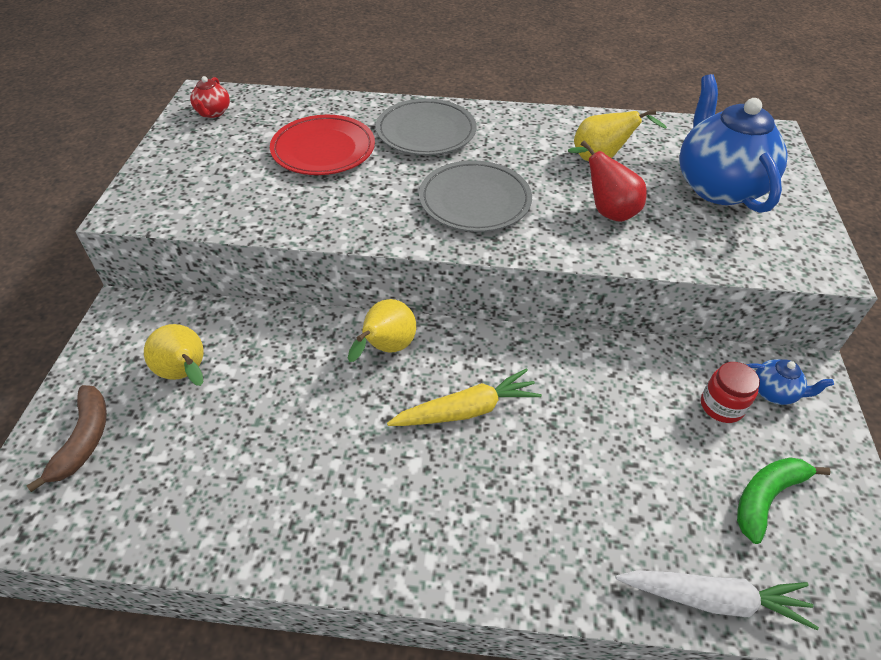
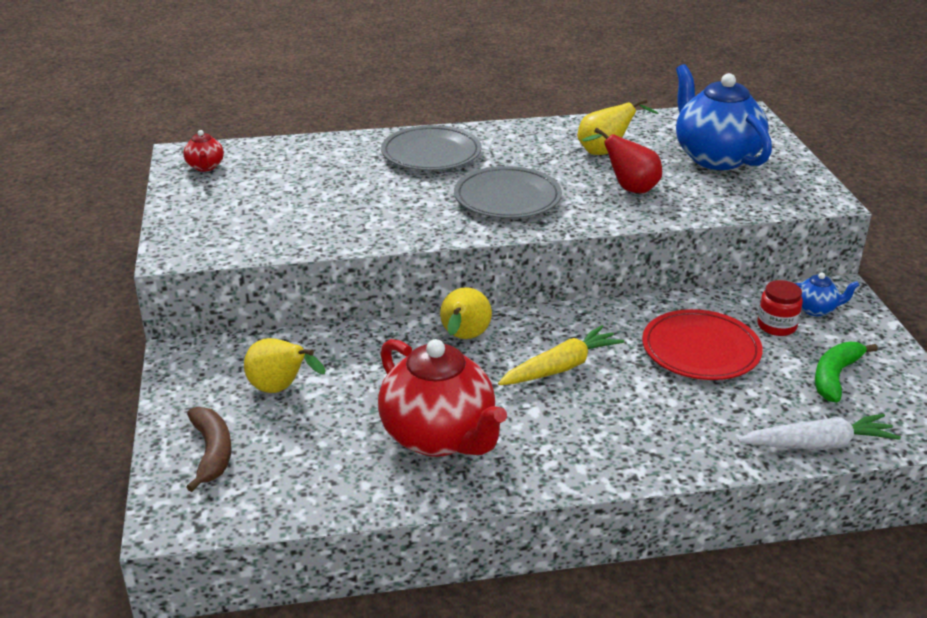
camera: 15 degrees left, 15 degrees down
red plate [270,115,375,175] -> red plate moved to [642,309,763,380]
none -> red teapot [378,339,507,457]

